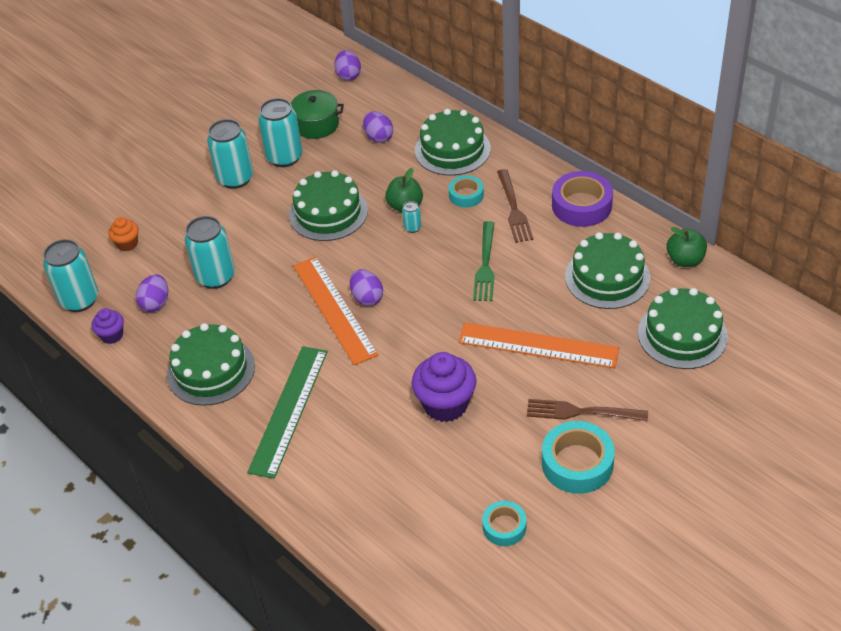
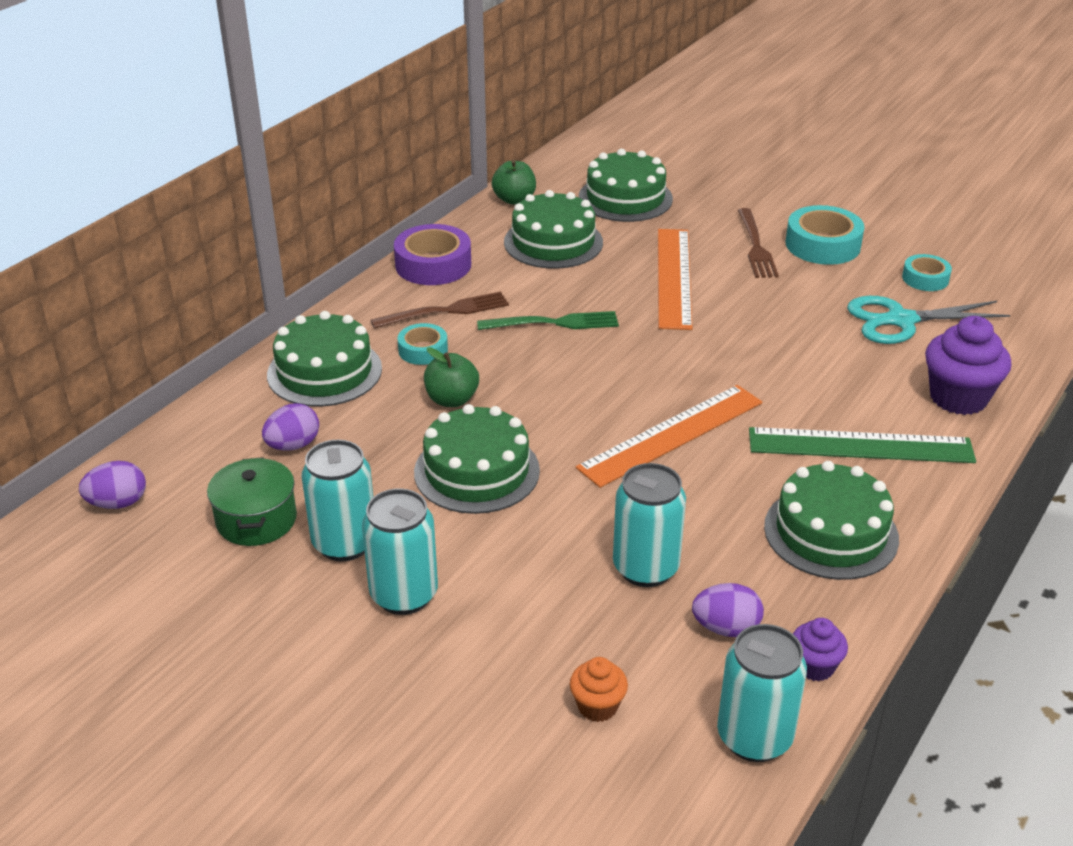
camera: 105 degrees left, 10 degrees down
purple egg [350,269,383,306] -> none
turquoise can [402,201,421,233] -> none
purple cupcake [412,352,477,422] -> purple cupcake moved to [925,316,1011,415]
none -> turquoise scissors [847,296,1010,344]

